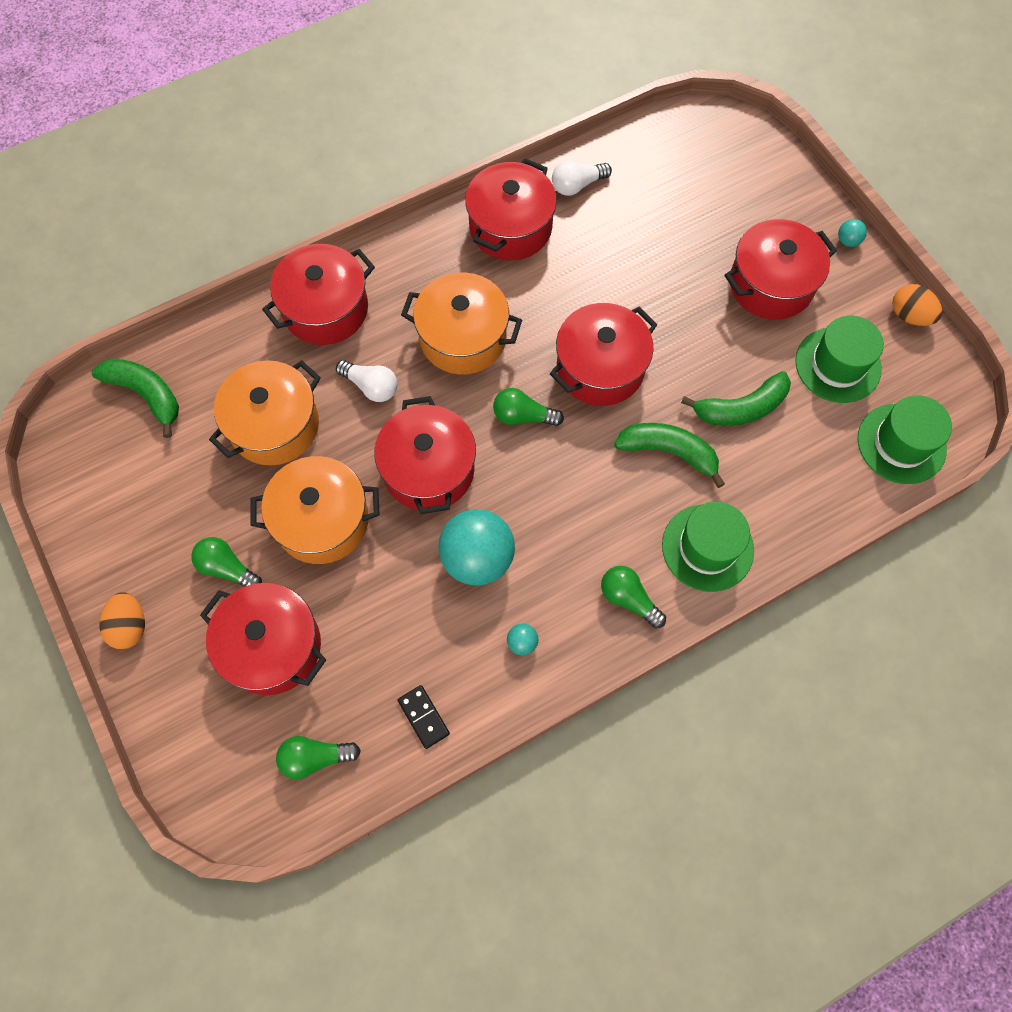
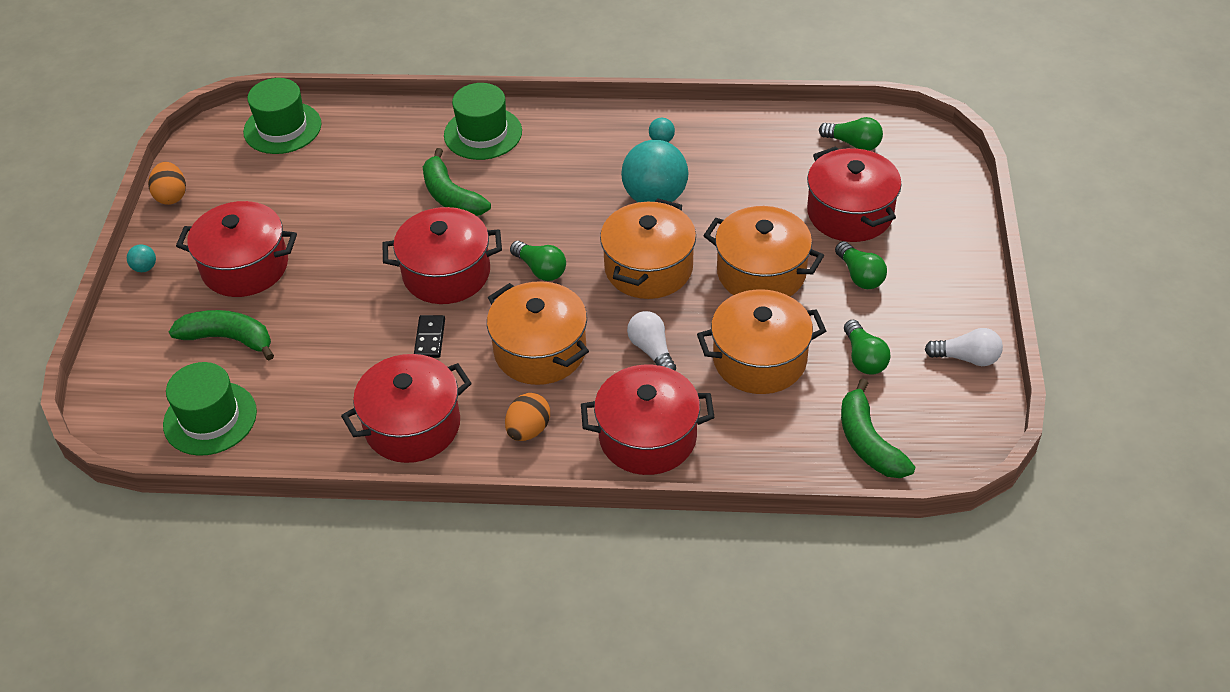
camera: 145 degrees left, 20 degrees down
orange egg [99,592,145,649] -> orange egg moved to [505,393,550,441]
red pot [374,396,476,514] -> orange pot [600,198,696,299]
black domino [398,685,450,749] -> black domino moved to [414,315,445,358]
white light bulb [552,161,612,196] -> white light bulb moved to [924,328,1003,366]
green light bulb [601,566,666,628] -> green light bulb moved to [844,320,891,375]
green banana [681,371,791,426] -> green banana moved to [169,310,274,360]
green hat [795,316,884,403] -> green hat moved to [163,362,257,456]

